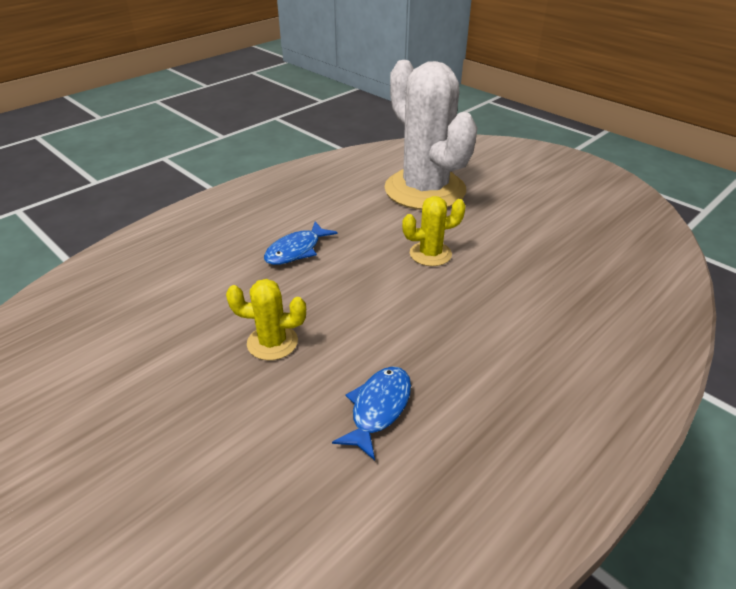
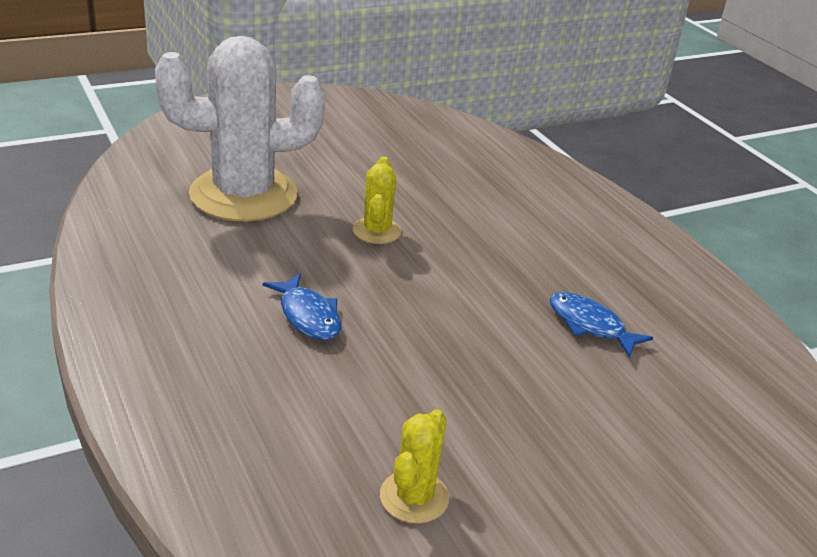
camera: 75 degrees left, 5 degrees down
yellow cactus [226,279,306,360] -> yellow cactus moved to [380,409,449,524]

